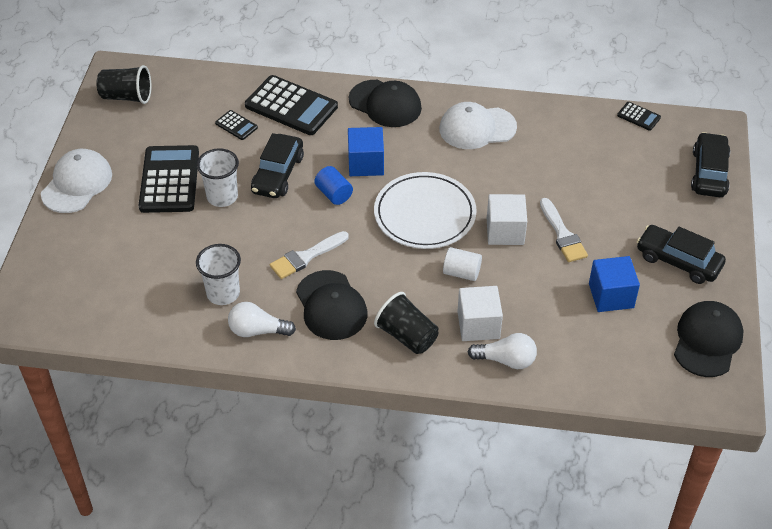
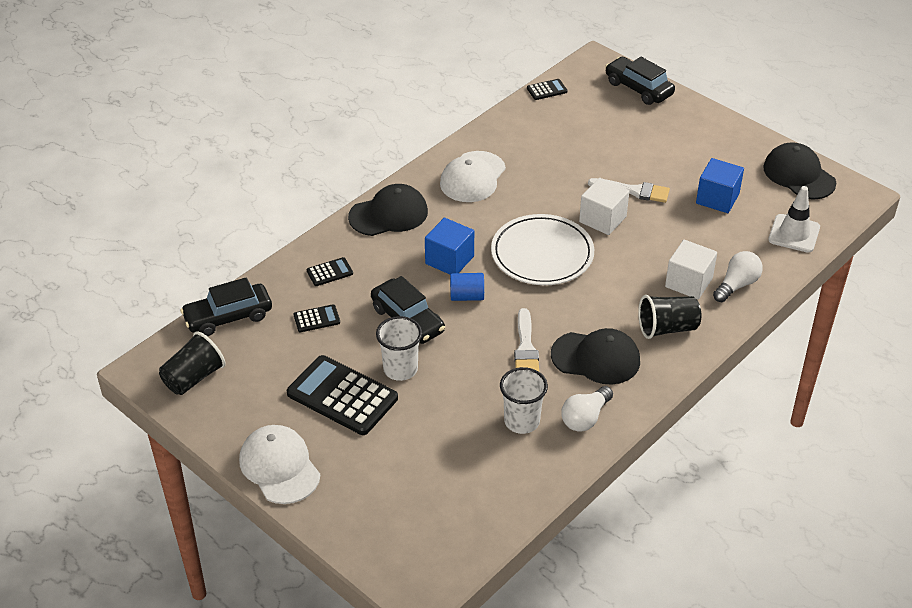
camera: 55 degrees left, 5 degrees down
black calculator [245,75,338,135] -> black calculator [306,257,353,286], size x0.46
white cylinder [443,247,482,281] -> none
black car [637,225,726,284] -> black car moved to [180,277,272,336]
none -> white traffic cone [768,186,820,253]

